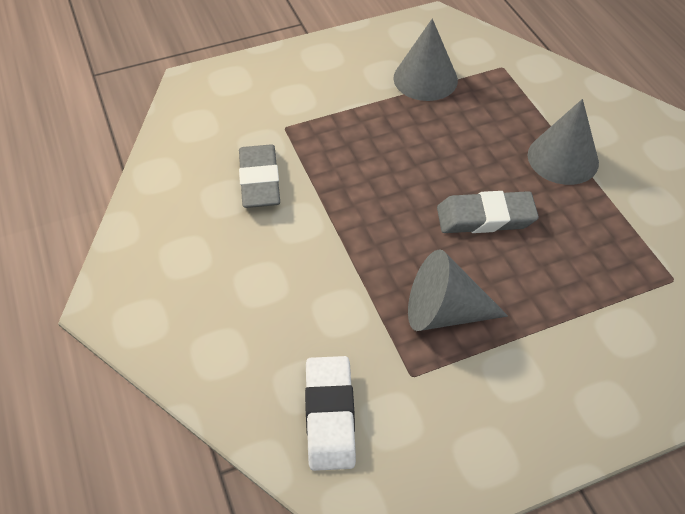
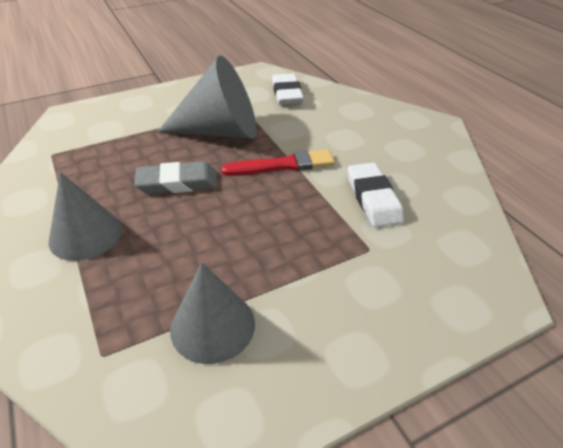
camera: 175 degrees right, 10 degrees down
grey eraser [239,144,280,208] -> white eraser [348,163,404,227]
grey cone [408,249,508,331] -> grey cone [157,56,257,139], size x1.51
none -> red brush [221,150,335,176]

